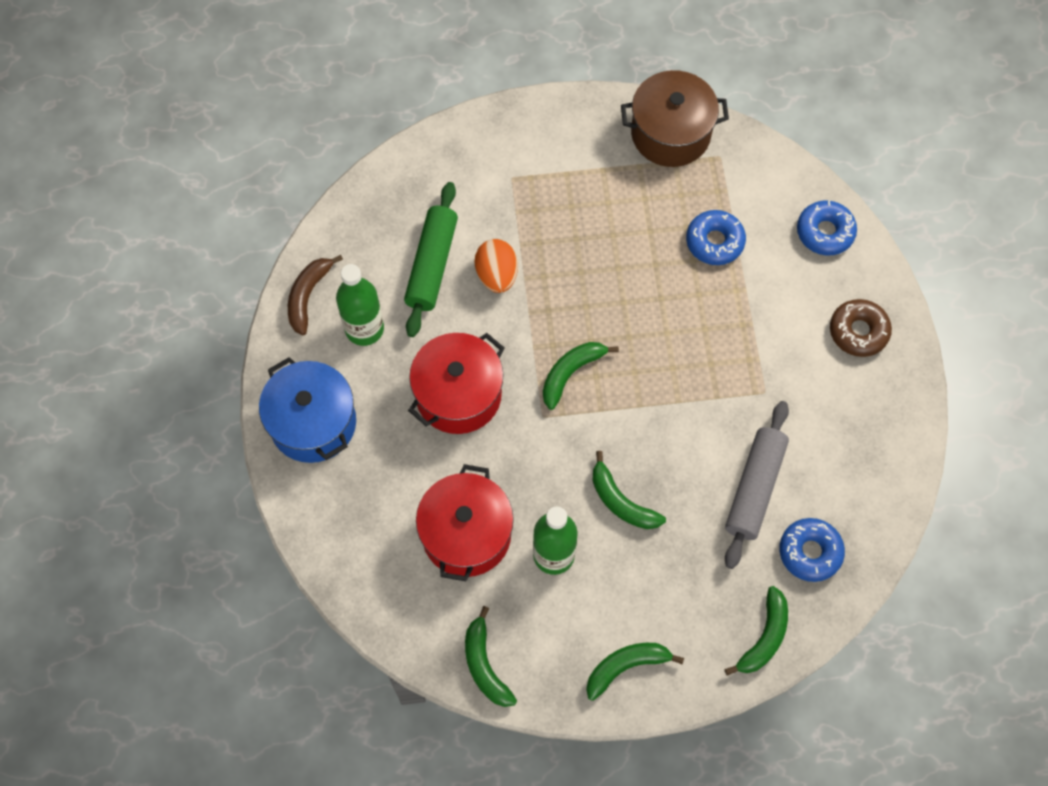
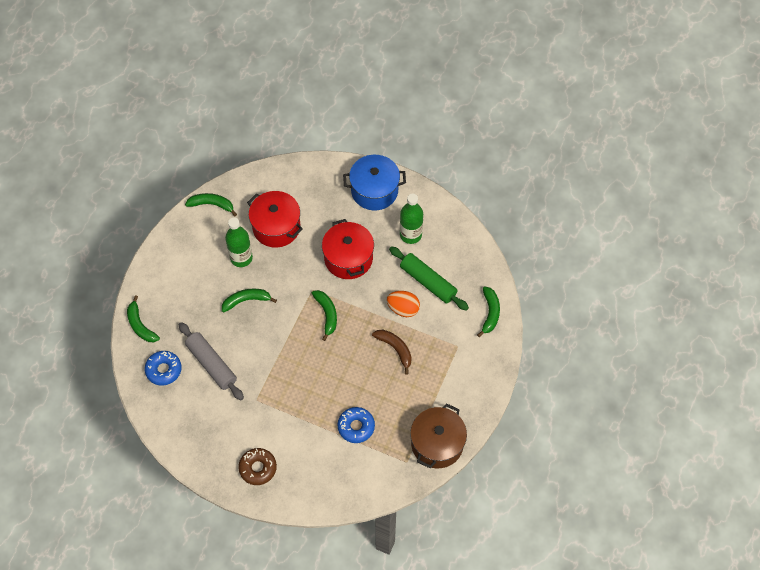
camera: 120 degrees right, 5 degrees down
brown banana [288,255,343,336] -> brown banana moved to [372,330,412,375]
green banana [586,643,684,701] -> green banana moved to [477,286,500,337]
blue donut [797,200,857,255] -> none

